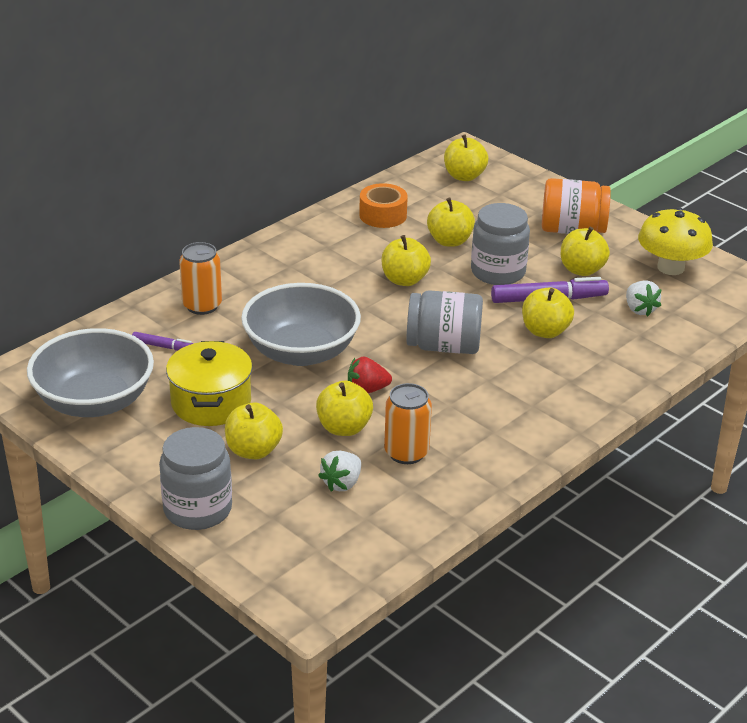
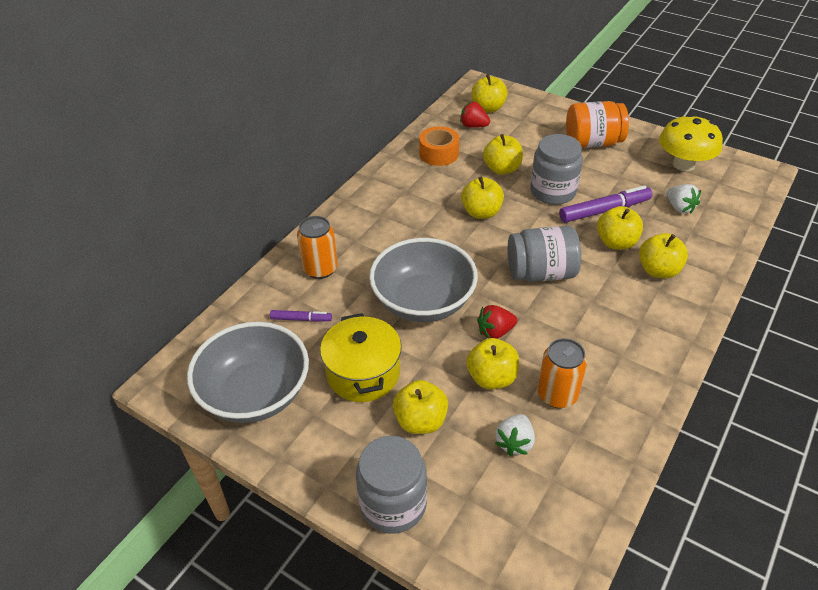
camera: 10 degrees left, 10 degrees up
yellow apple [561,227,610,276] -> yellow apple moved to [639,233,688,278]
none -> red strawberry [460,102,490,128]

